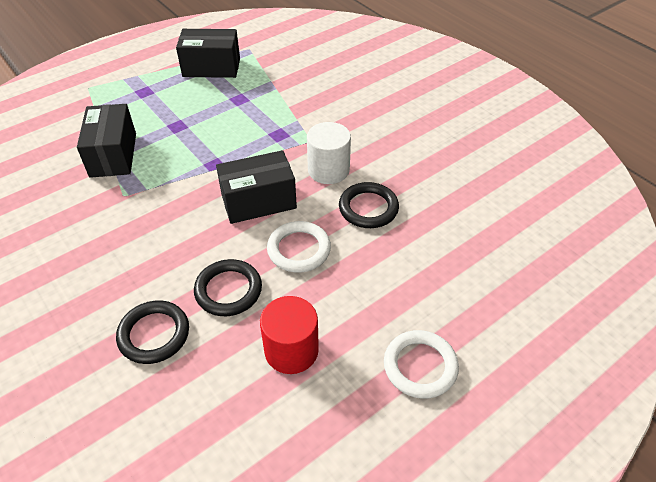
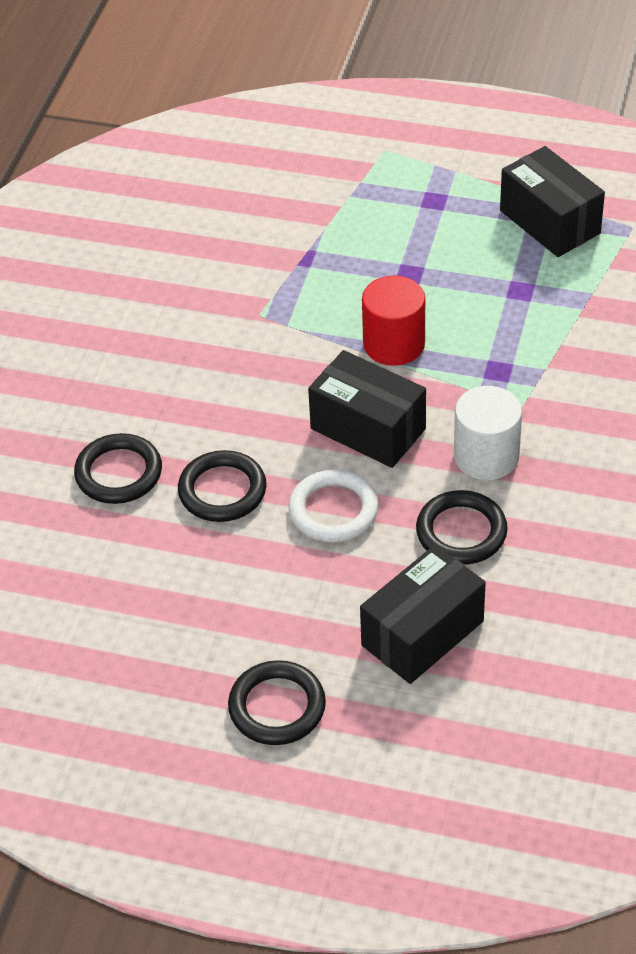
camera: 55 degrees right, 0 degrees up
black box [77,104,136,178] -> black box moved to [360,545,486,684]
red cylinder [260,296,319,374] -> red cylinder moved to [362,275,425,366]
white ring [384,330,459,399] -> black ring [228,660,326,745]

